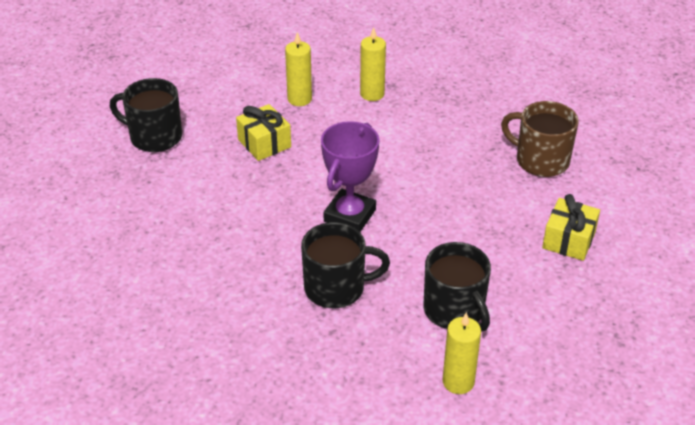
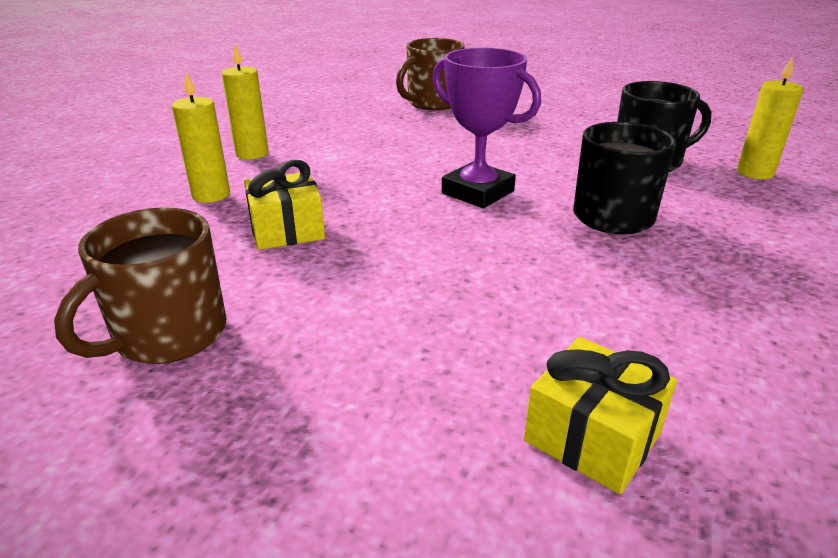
camera: 75 degrees left, 10 degrees down
black mug [110,78,182,152] -> brown mug [54,207,226,364]
yellow gift [542,194,600,261] -> yellow gift moved to [524,337,677,494]

